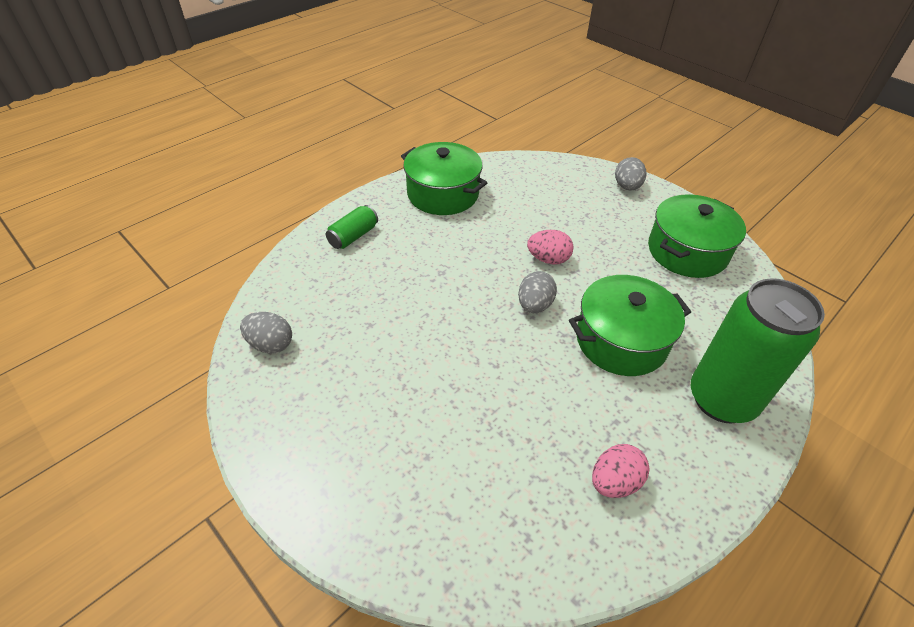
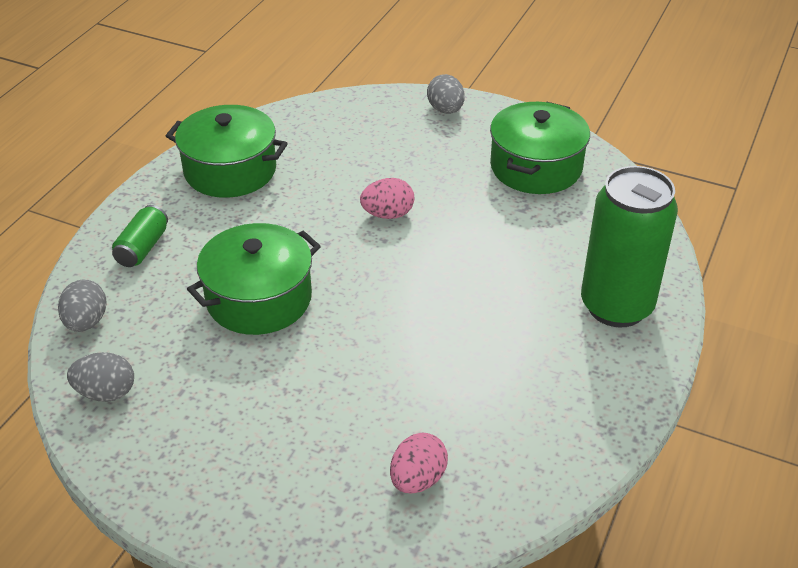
camera: 20 degrees left, 5 degrees down
grey egg [518,271,557,313] -> grey egg moved to [58,279,106,332]
green pot [569,275,691,376] -> green pot moved to [187,223,321,335]
pink egg [592,444,650,498] -> pink egg moved to [390,433,448,494]

